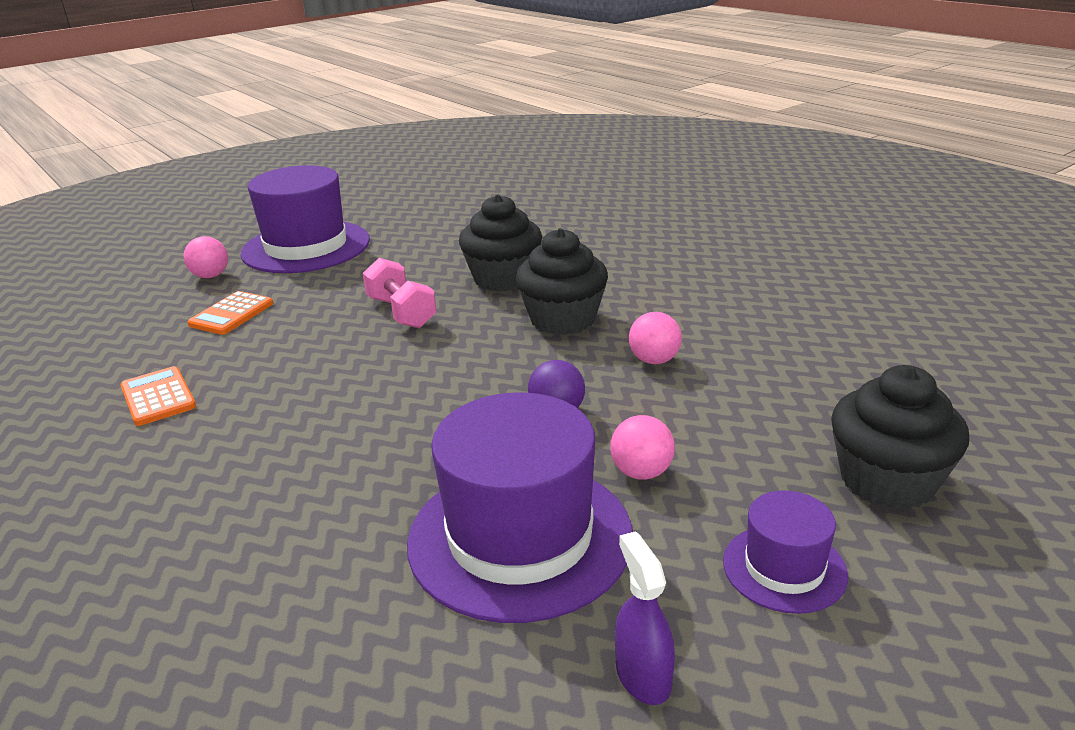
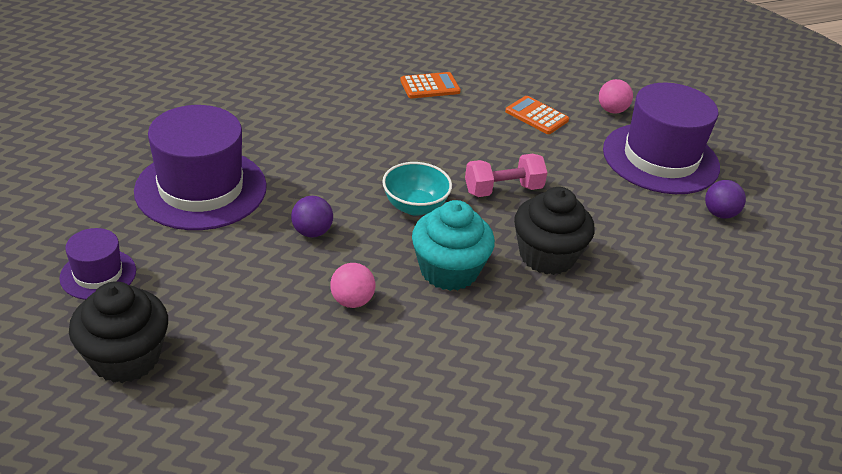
camera: 100 degrees right, 10 degrees up
black cupcake [516,228,608,335] -> turquoise cupcake [412,200,495,291]
pink ball [610,415,675,480] -> none
purple spray bottle [615,531,675,705] -> none
none -> turquoise bowl [382,162,452,216]
none -> purple ball [705,180,746,219]

